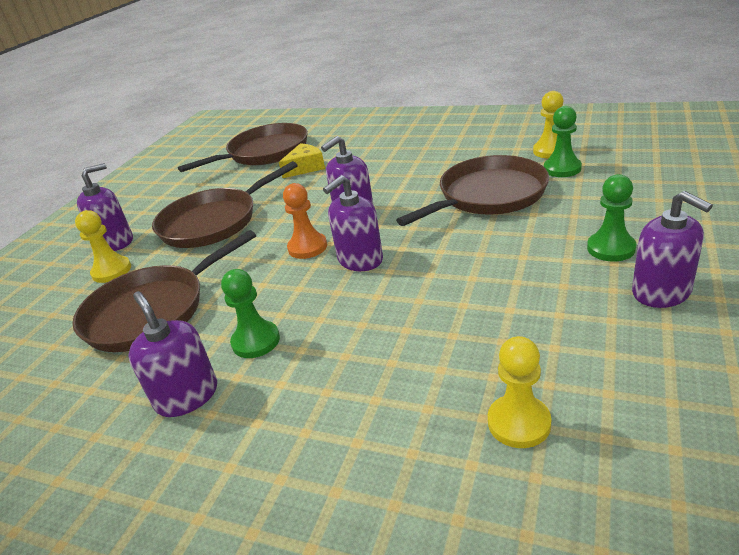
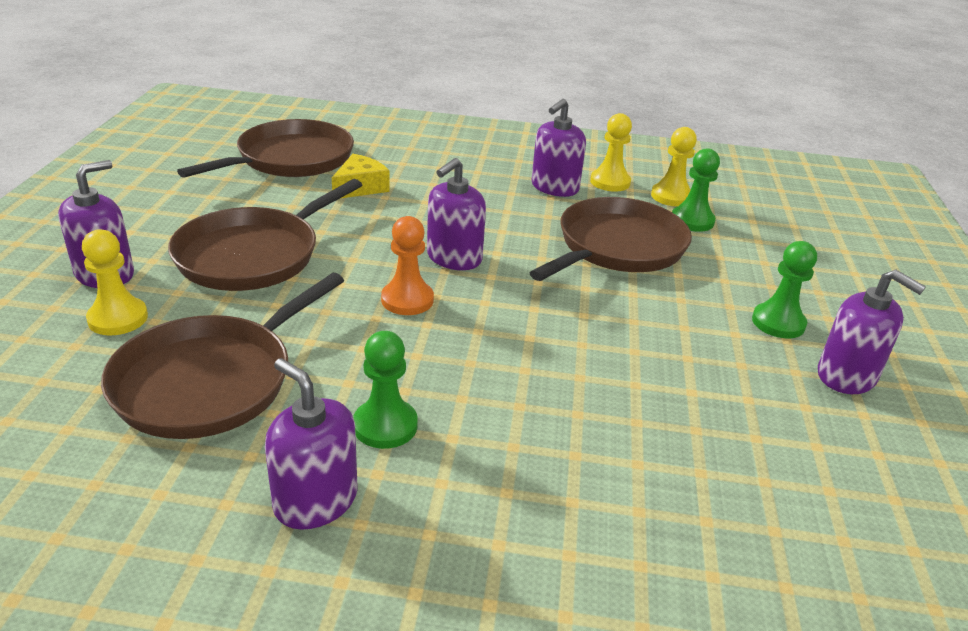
camera: 20 degrees left, 0 degrees up
purple soap dispenser [323,175,383,271] -> purple soap dispenser moved to [532,99,586,197]
yellow pawn [488,336,551,448] -> yellow pawn moved to [590,113,632,192]

